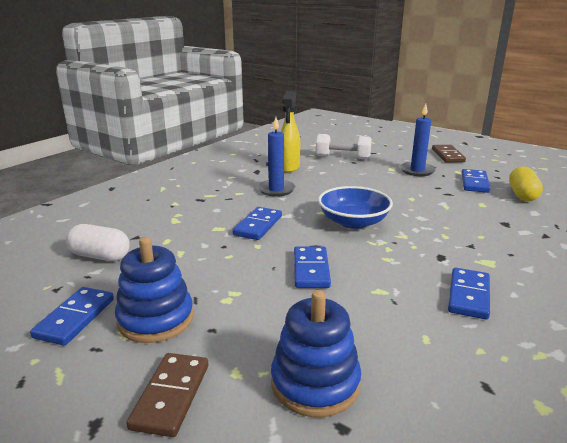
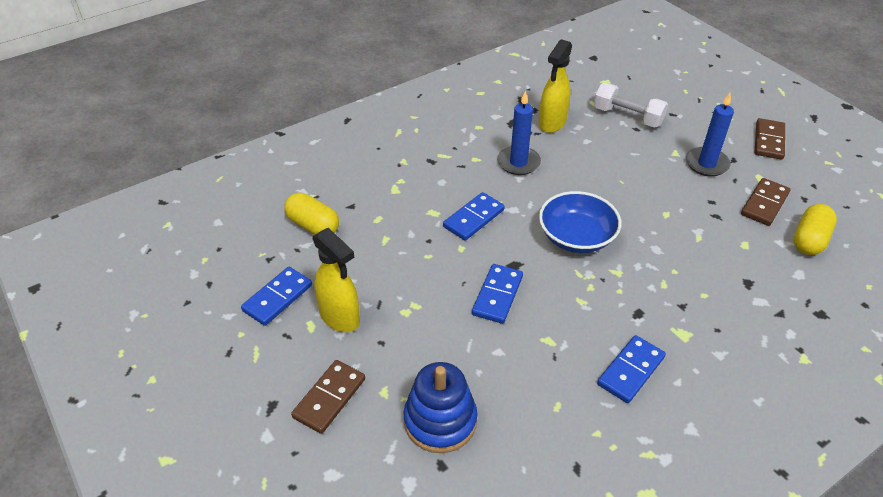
camera: 20 degrees right, 20 degrees up
white capsule [66,224,130,261] -> yellow capsule [284,193,339,235]
blue stacking toy [115,237,193,343] -> yellow spray bottle [313,228,360,332]
blue domino [462,169,491,193] -> brown domino [741,178,790,226]

